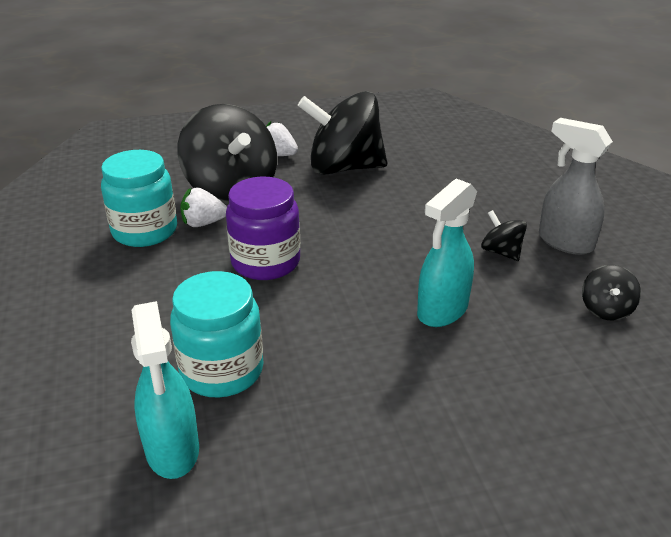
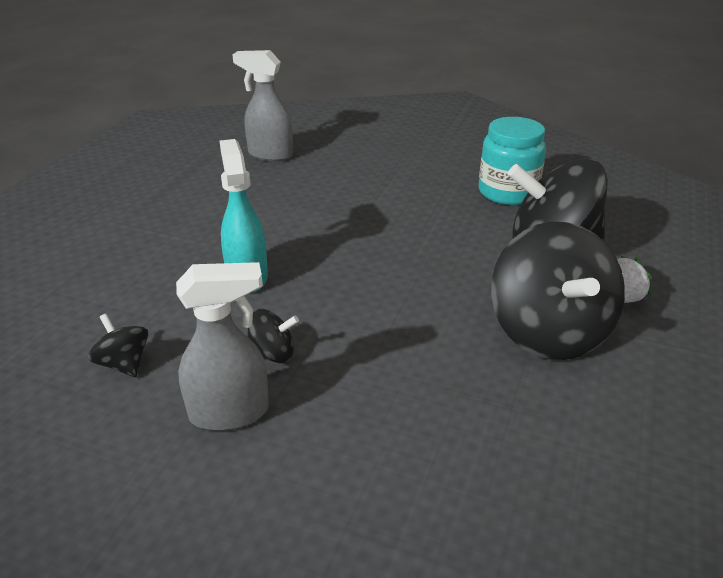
camera: 125 degrees right, 0 degrees up
turquoise spray bottle [131,301,199,479] -> grey spray bottle [233,50,293,161]
turquoise jar [170,271,263,398] -> none
white strawberry [180,187,227,227] -> none
purple jar [226,177,300,280] -> none
black spinning top [298,91,387,175] -> black spinning top turned 135 degrees clockwise [491,222,625,360]

